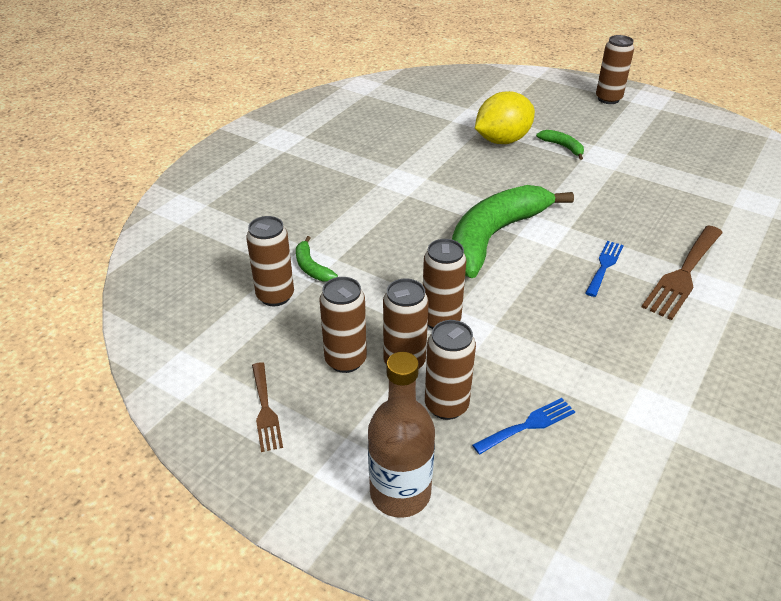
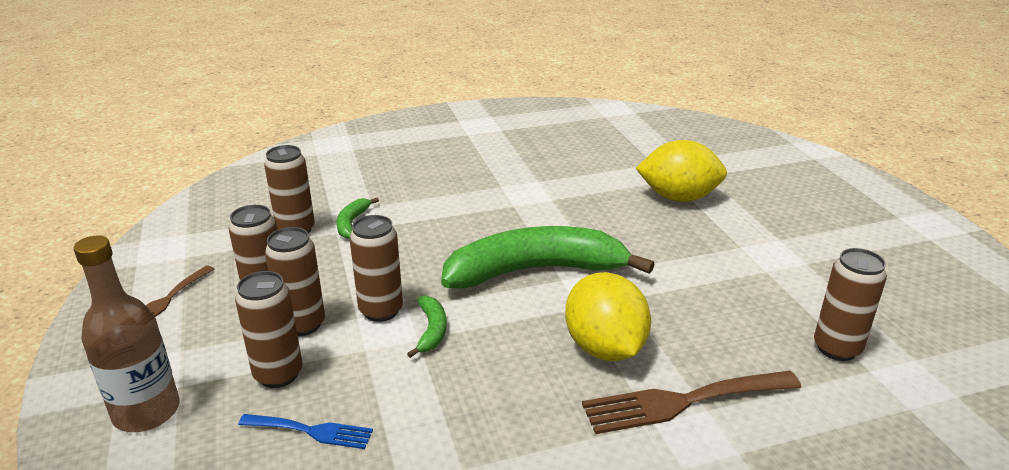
camera: 40 degrees right, 10 degrees down
green banana [536,130,584,160] -> green banana moved to [407,295,446,358]
blue fork [586,241,624,297] -> yellow lemon [565,272,651,361]
brown can [596,35,634,104] -> brown can moved to [814,248,887,361]

